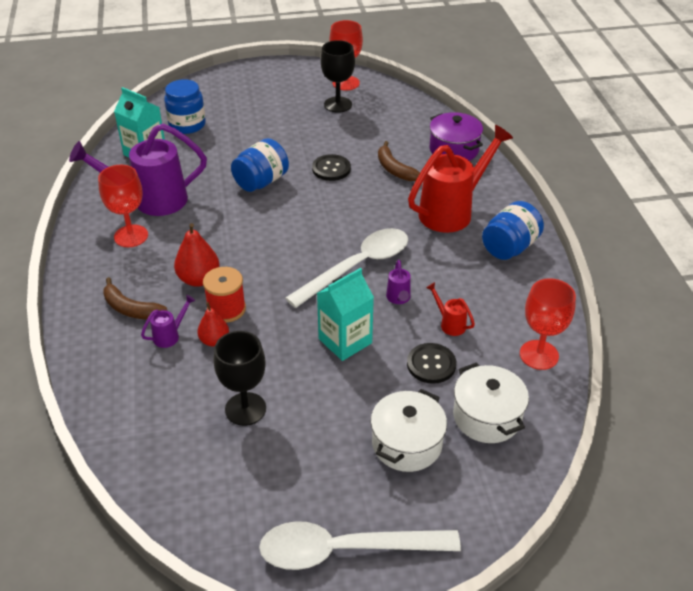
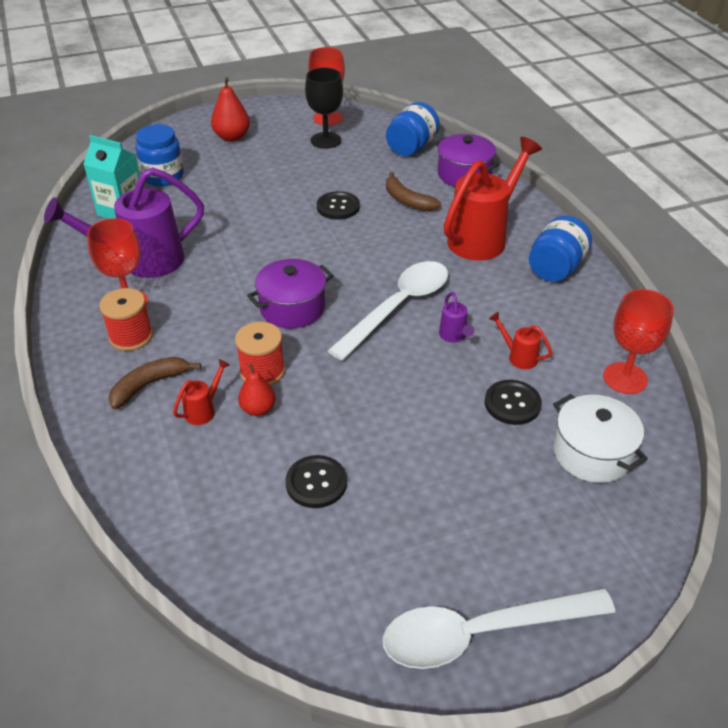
camera: 10 degrees left, 0 degrees up
brown banana [104,277,167,319] -> brown banana turned 120 degrees clockwise [109,357,201,409]
purple watering can [141,295,195,348] -> red watering can [173,359,230,425]
red pear [174,223,219,287] -> red pear moved to [211,77,250,142]
black goblet [214,331,266,426] -> black button [286,455,347,508]
blue jar [231,138,289,192] -> blue jar moved to [386,102,440,156]
turquoise carton [317,268,374,361] -> none
white pot [371,389,447,472] -> none
none -> red spool [99,288,153,351]
none -> purple pot [247,259,334,329]

